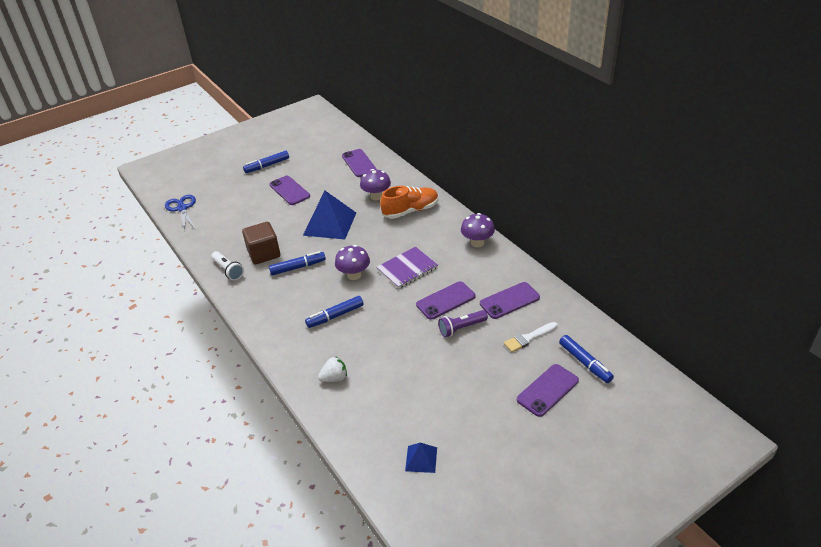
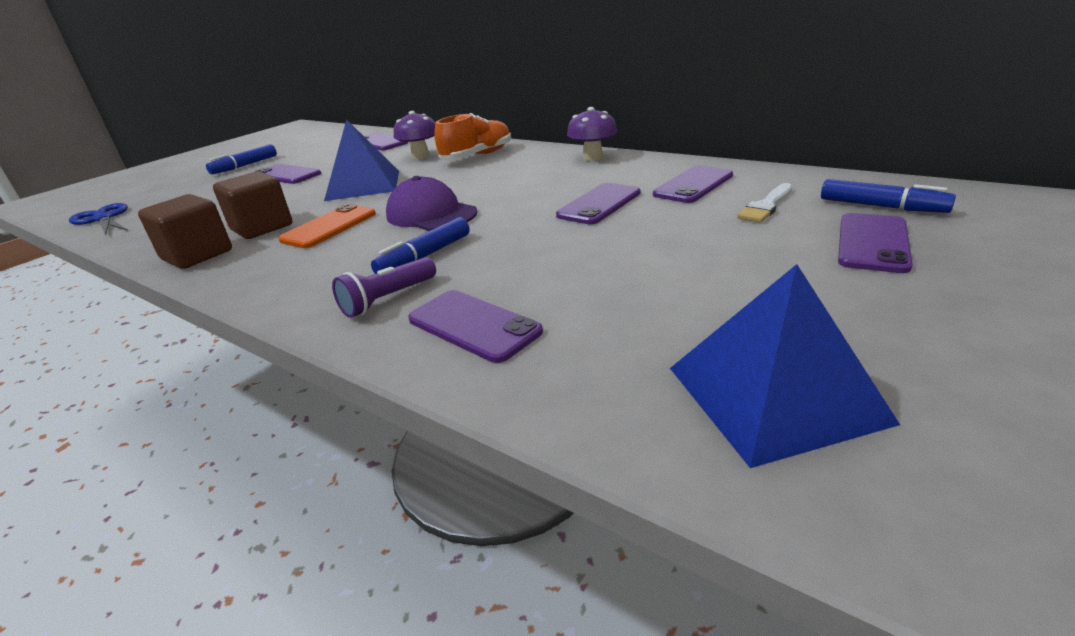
camera: 20 degrees left, 10 degrees down
white flashlight [211,251,244,280] -> brown cube [138,194,232,269]
blue marker [269,251,326,275] -> orange phone [278,204,376,248]
white strawberry [318,356,347,382] -> purple phone [408,290,543,363]
purple mushroom [335,245,370,280] -> purple cap [386,176,477,231]
purple notebook [377,246,438,289] -> none
blue pyramid [405,443,437,473] -> blue pyramid [670,264,900,468], size x2.04
purple flashlight [438,310,488,337] -> purple flashlight moved to [332,257,436,318]

